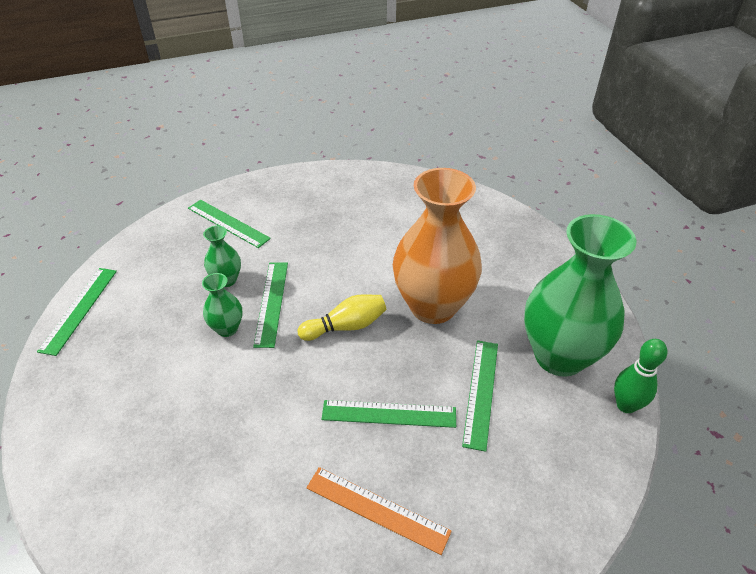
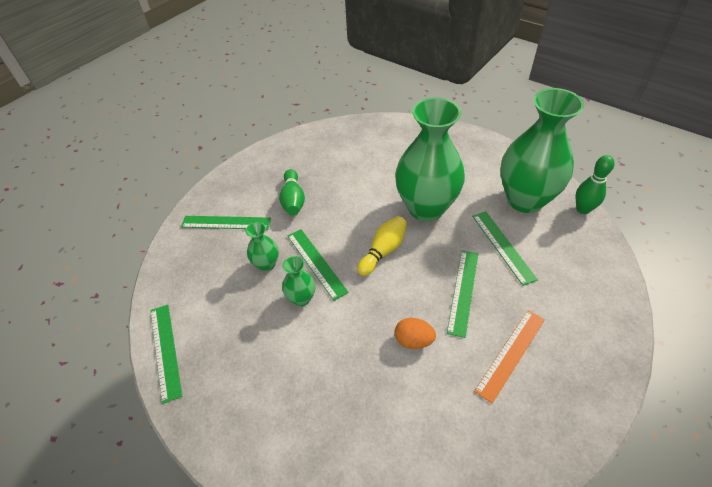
camera: 30 degrees left, 5 degrees up
orange ruler [306,467,452,555] -> orange ruler turned 45 degrees counterclockwise [474,310,545,403]
green ruler [322,400,456,428] -> green ruler turned 45 degrees counterclockwise [447,250,478,338]
orange vase [393,168,482,324] -> green vase [395,97,465,222]
none -> green bowling pin [279,169,305,216]
none -> orange egg [395,318,436,349]

